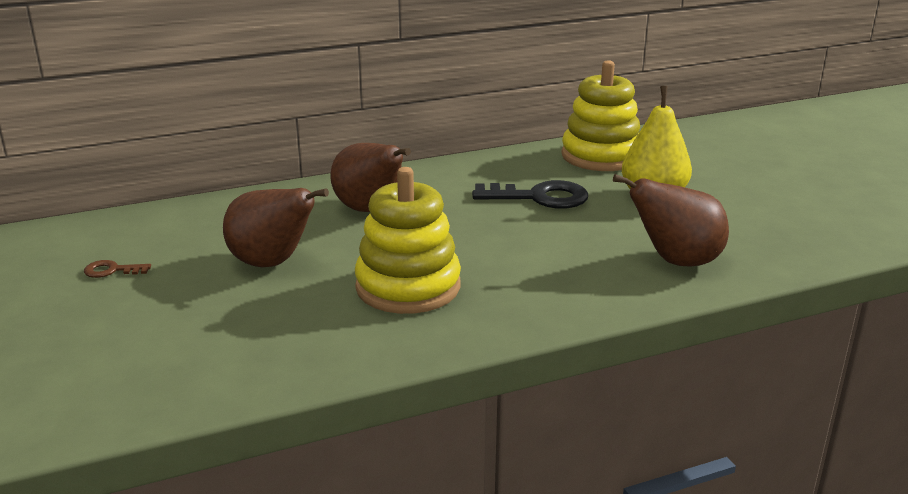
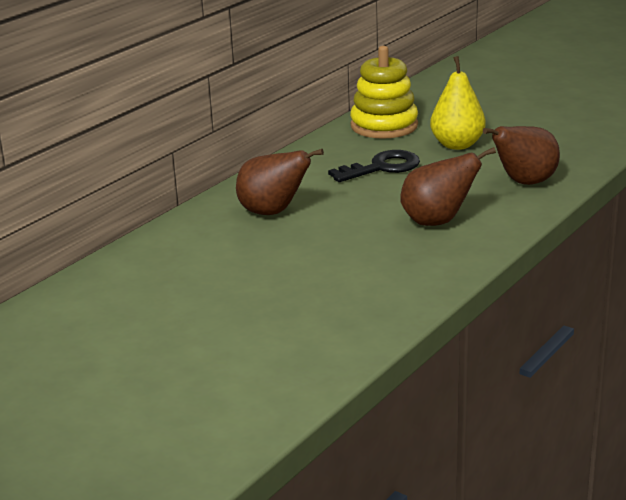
camera: 30 degrees left, 0 degrees up
brown key [84,260,151,278] -> none
brown pear [223,188,329,267] -> brown pear moved to [400,147,496,226]
yellow stacking toy [355,167,461,314] -> none

